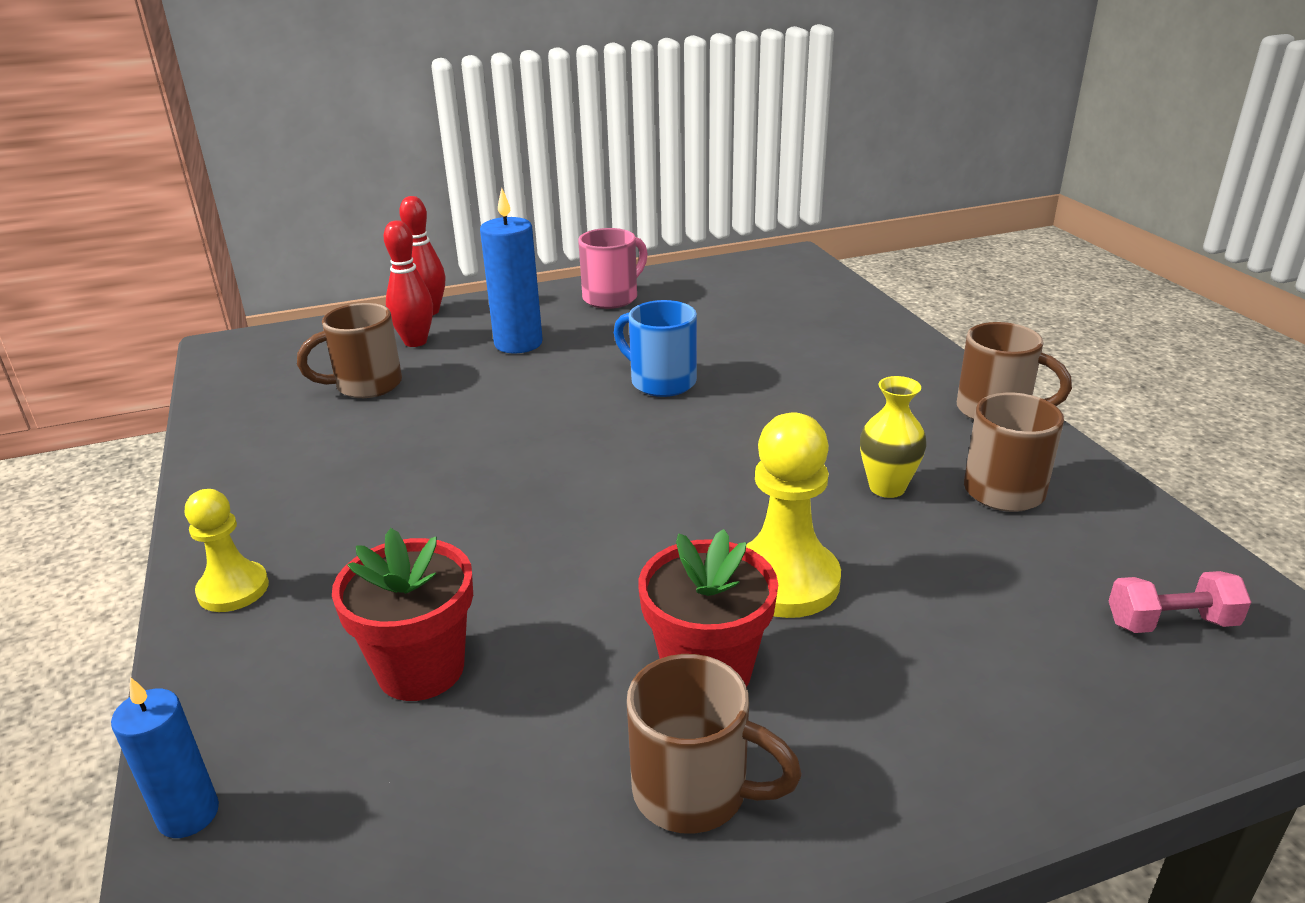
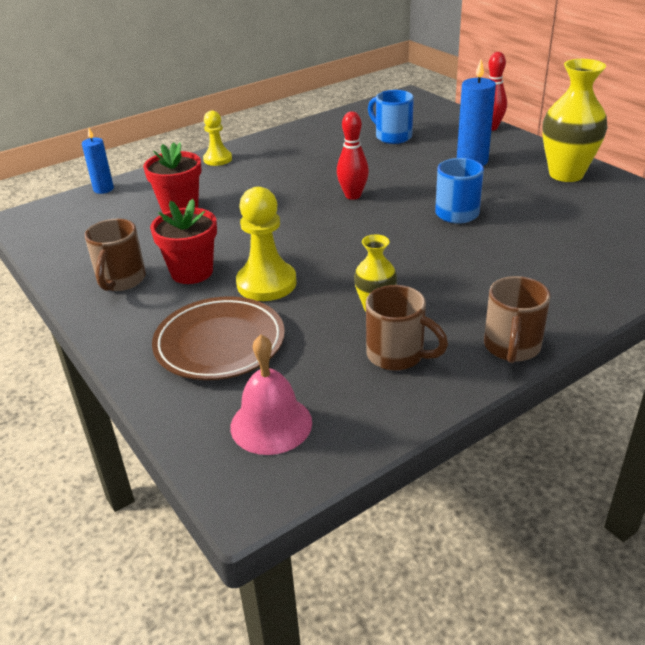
camera: 75 degrees right, 5 degrees up
brown mug [297,303,402,398] -> blue mug [368,90,414,144]
red bowling pin [384,220,433,347] -> red bowling pin moved to [337,111,369,200]
pink mug [578,228,648,309] -> yellow vase [542,59,607,182]
pink dumbbell [1109,571,1251,633] -> pink bell [230,334,312,455]
none -> brown plate [152,296,285,380]

